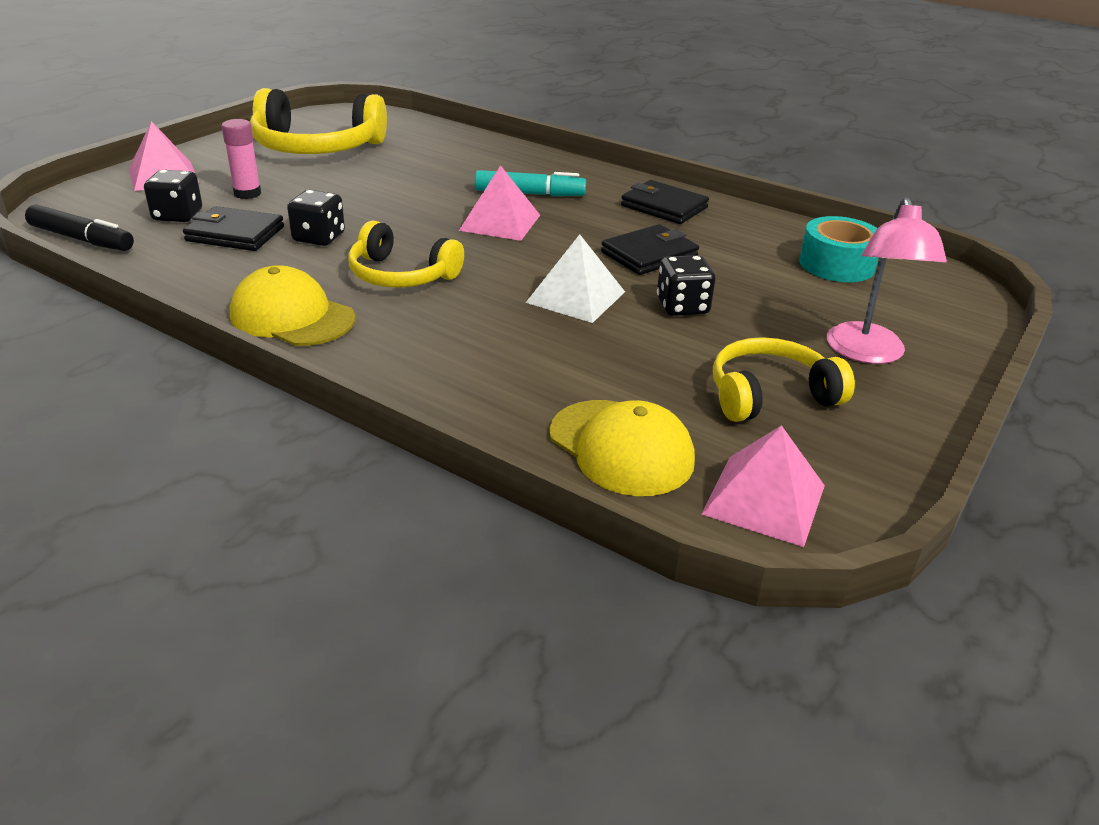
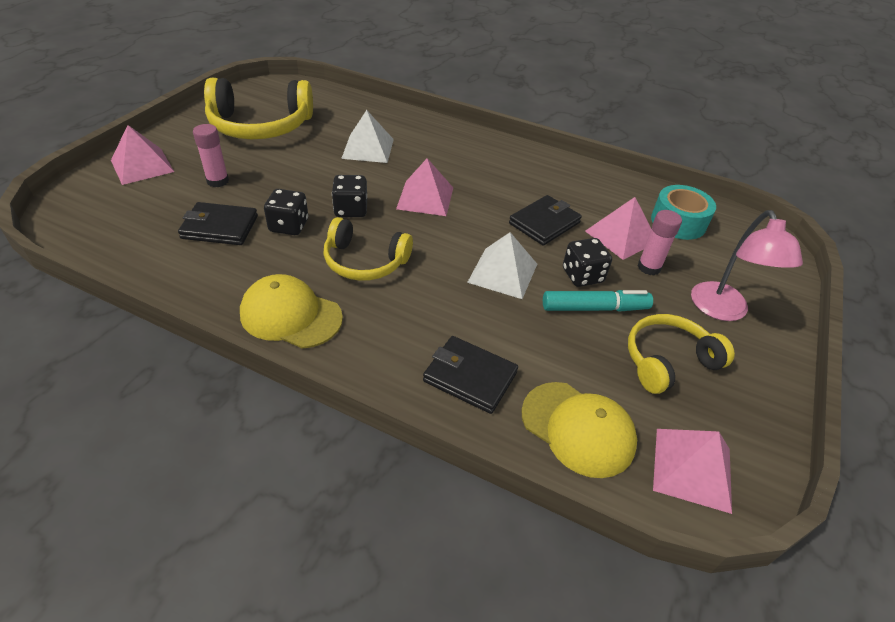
camera: 10 degrees left, 10 degrees up
black marker [25,204,134,251] -> none
black dice [144,170,202,222] -> black dice moved to [332,175,367,217]
turquoise marker [475,170,586,196] -> turquoise marker moved to [543,290,653,312]
black wallet [621,180,709,224] -> black wallet moved to [423,336,518,414]
none -> white pyramid [341,110,394,163]
none -> pink pyramid [585,197,652,260]
none -> pink glue stick [637,210,682,275]

